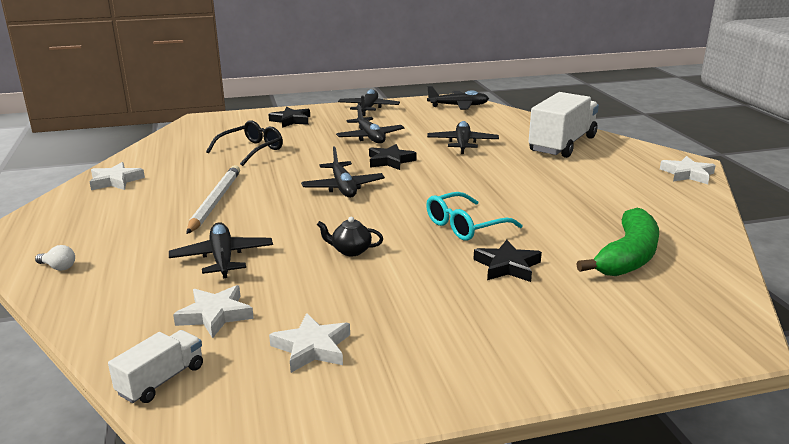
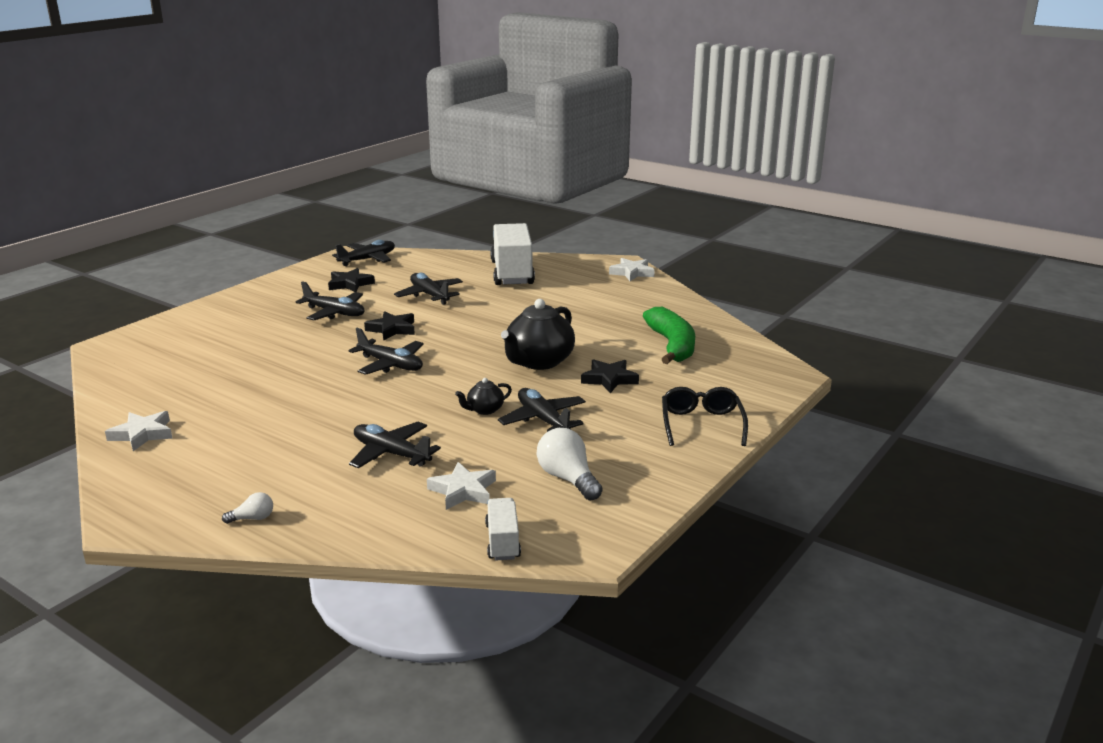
camera: 40 degrees left, 0 degrees up
white pencil [187,165,240,234] -> none
black glasses [206,120,283,166] -> black glasses moved to [662,387,748,446]
black star [268,107,310,128] -> black star moved to [328,268,375,292]
white star [269,313,350,373] -> white light bulb [537,428,603,501]
black plane [338,89,400,116] -> black plane moved to [498,388,586,432]
turquoise glasses [426,192,522,241] -> black teapot [501,299,575,370]

